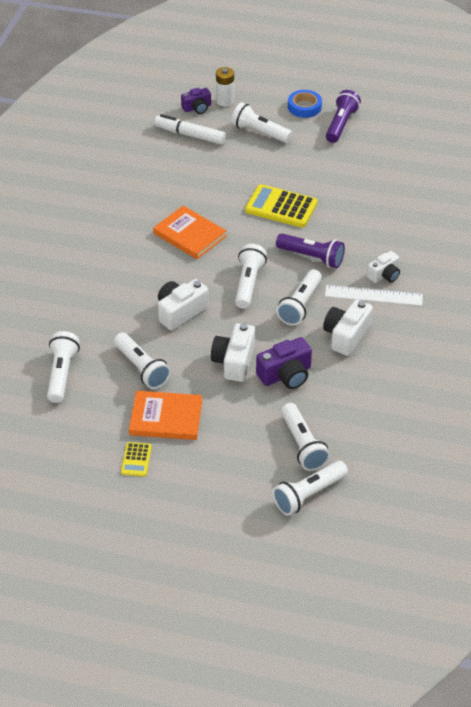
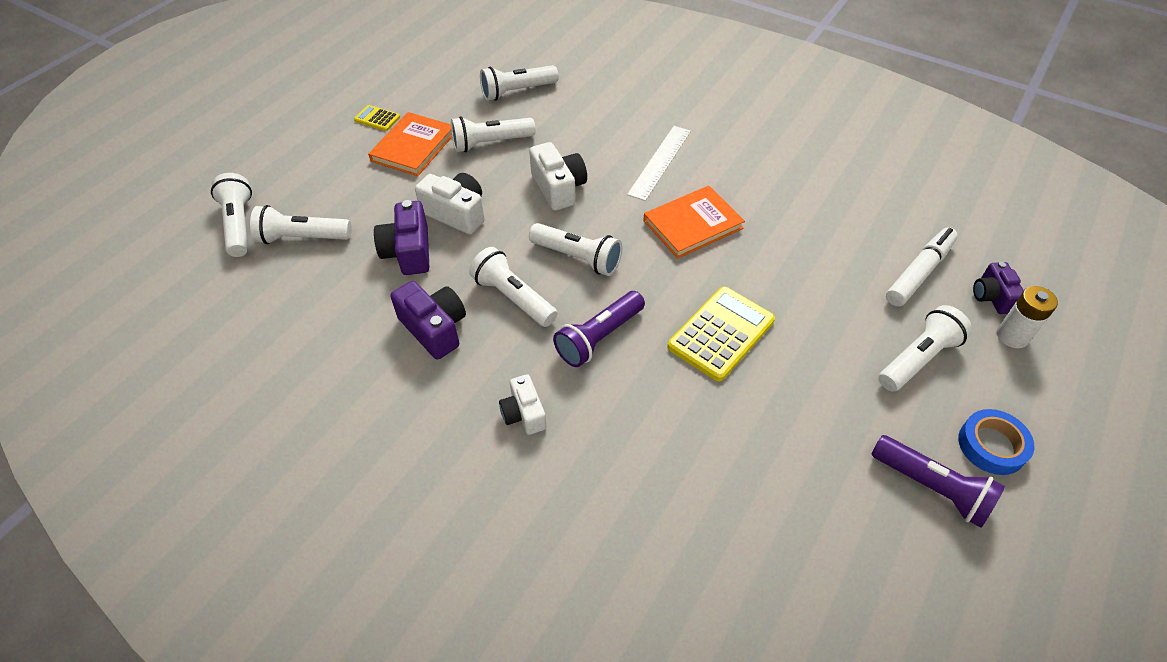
camera: 110 degrees right, 5 degrees up
white flashlight [47,331,80,403] -> white flashlight turned 135 degrees clockwise [480,65,559,101]
white camera [323,299,373,356] -> purple camera [390,281,466,360]
white ruler [325,285,423,306] -> white ruler moved to [627,126,691,201]

